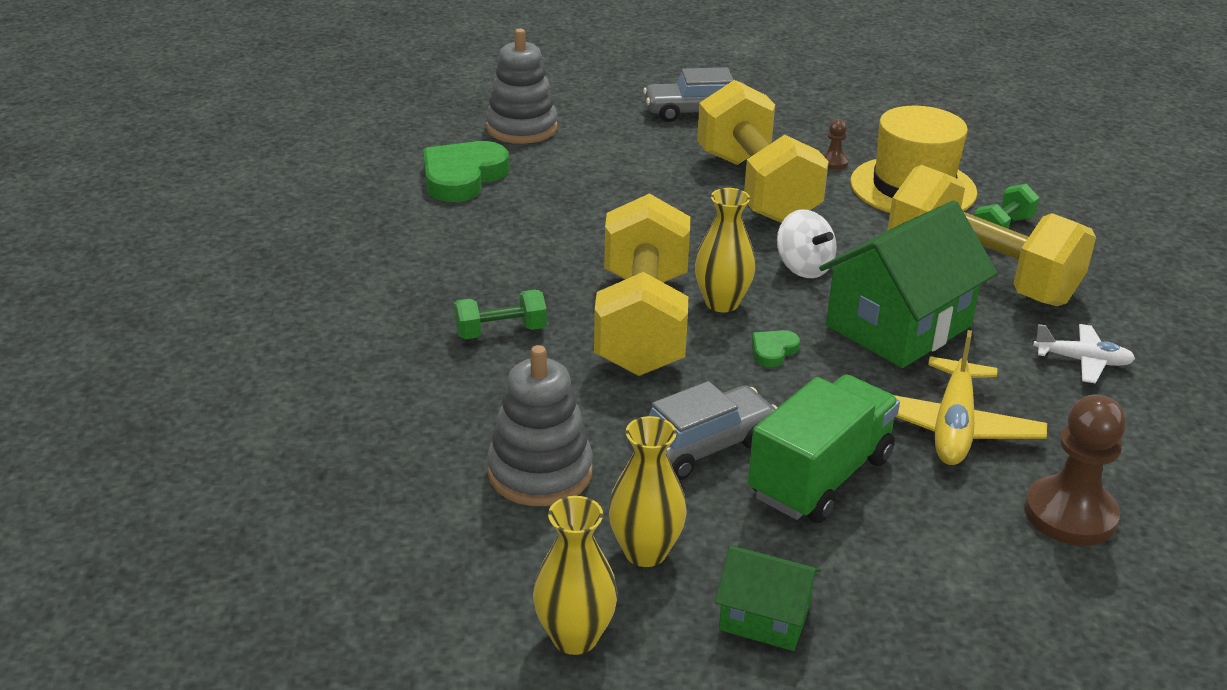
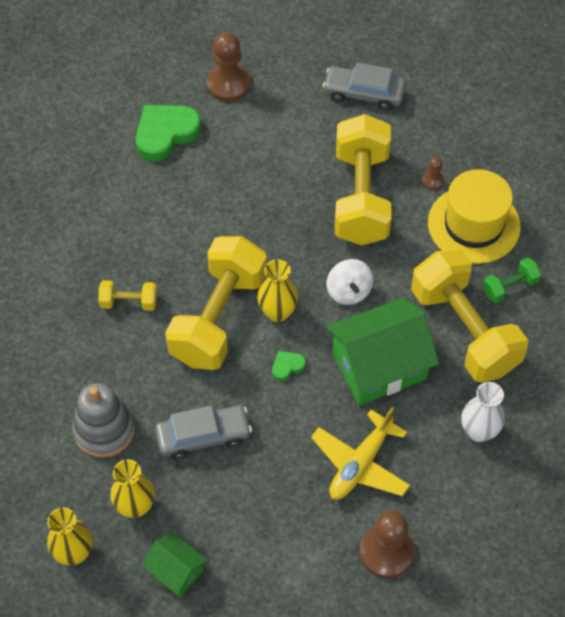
camera: 20 degrees right, 25 degrees up
green dumbbell [454,290,547,339] -> yellow dumbbell [98,280,157,311]
grey stacking toy [486,29,558,144] -> brown pawn [206,32,251,102]
green truck [748,375,900,523] -> none
white plane [1033,324,1135,384] -> white vase [461,382,504,442]

